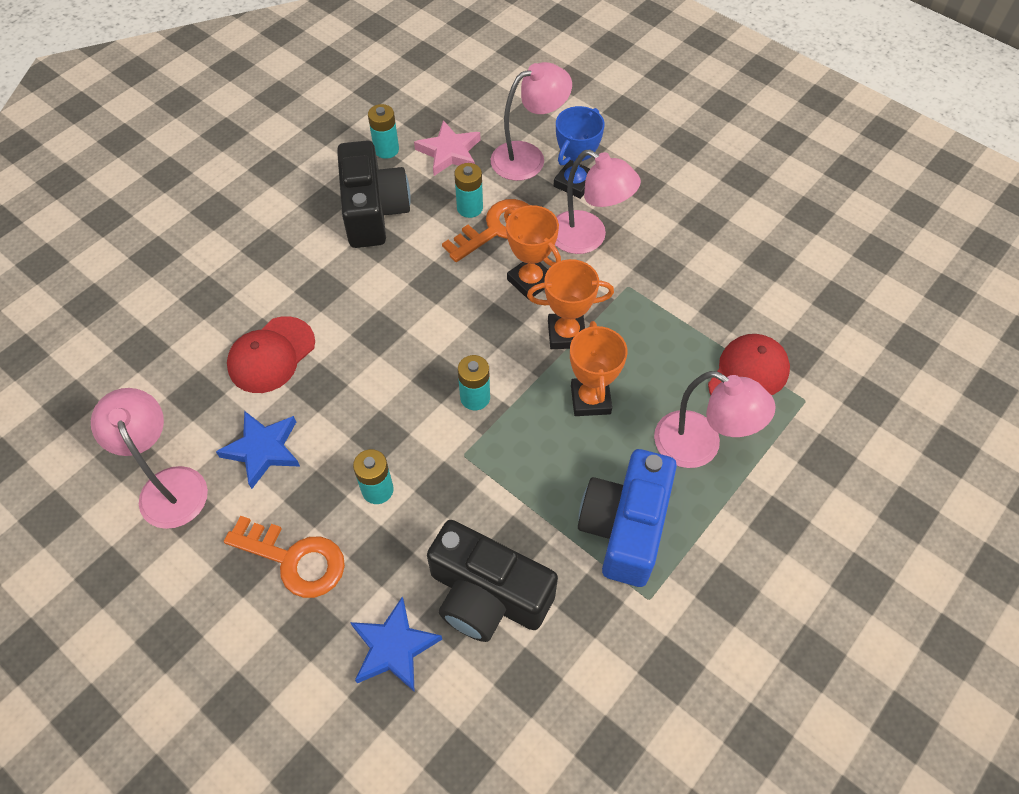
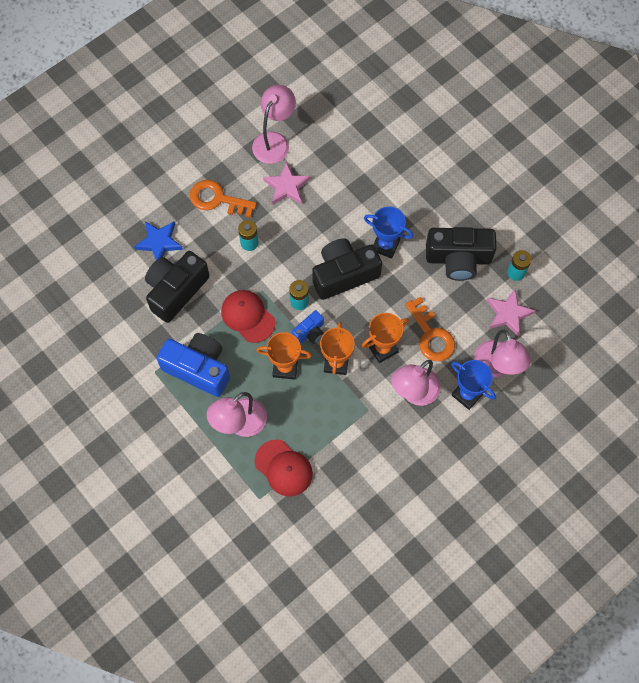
camera: 100 degrees right, 10 degrees up
pink lamp [91,388,208,529] -> pink lamp turned 45 degrees counterclockwise [252,85,296,164]
blue star [216,411,300,489] -> pink star [263,162,310,205]
orange key [224,516,345,598] -> orange key turned 75 degrees clockwise [190,180,257,218]
red cap [227,316,315,393] -> red cap moved to [221,290,275,343]
turquoise battery [454,163,483,218] -> none
none -> blue camera [292,310,324,344]
none -> black camera [312,238,382,300]
none -> blue trophy [364,206,413,259]

